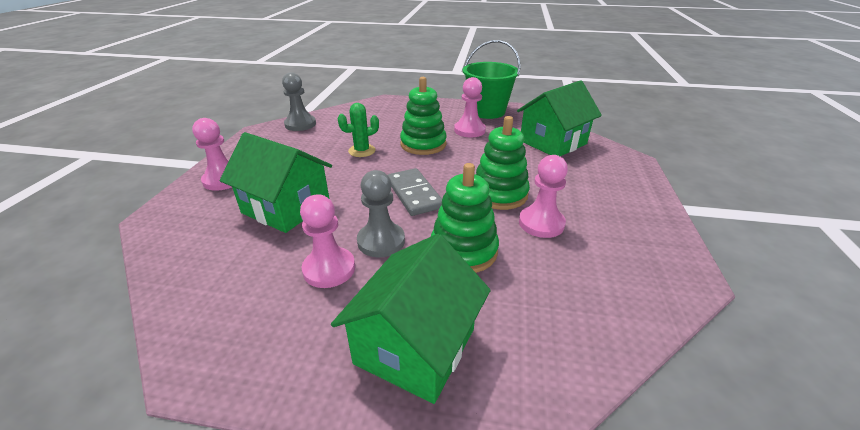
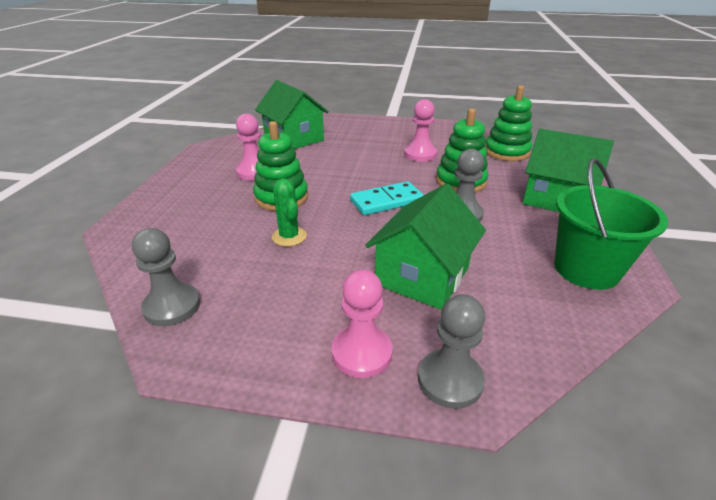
camera: 90 degrees left, 0 degrees up
pink pawn [300,194,355,288] -> none
grey domino [388,168,442,216] -> turquoise domino [350,181,424,215]
green bucket [463,40,521,119] -> green bucket moved to [554,158,668,290]
green stacking toy [476,116,530,210] -> green stacking toy moved to [485,86,532,161]
none -> grey pawn [418,294,485,409]

